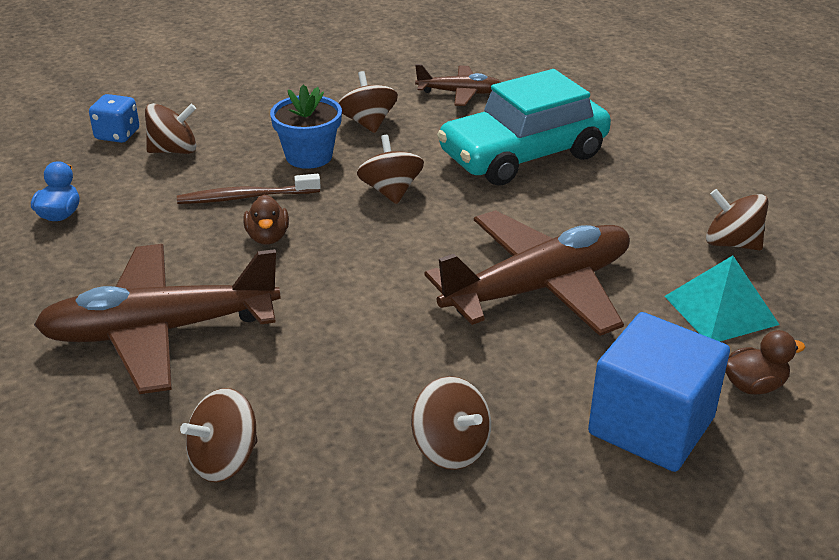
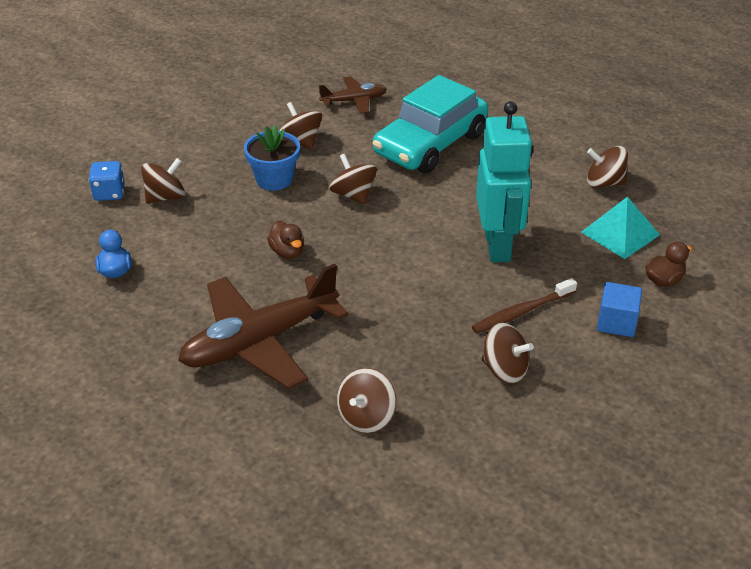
camera: 20 degrees left, 5 degrees up
brown toothbrush [177,174,321,204] -> brown toothbrush moved to [472,278,577,333]
brown plane [425,210,630,336] -> turquoise robot [476,101,533,262]
blue cube [588,312,730,472] -> blue cube [597,282,642,337], size x0.57

